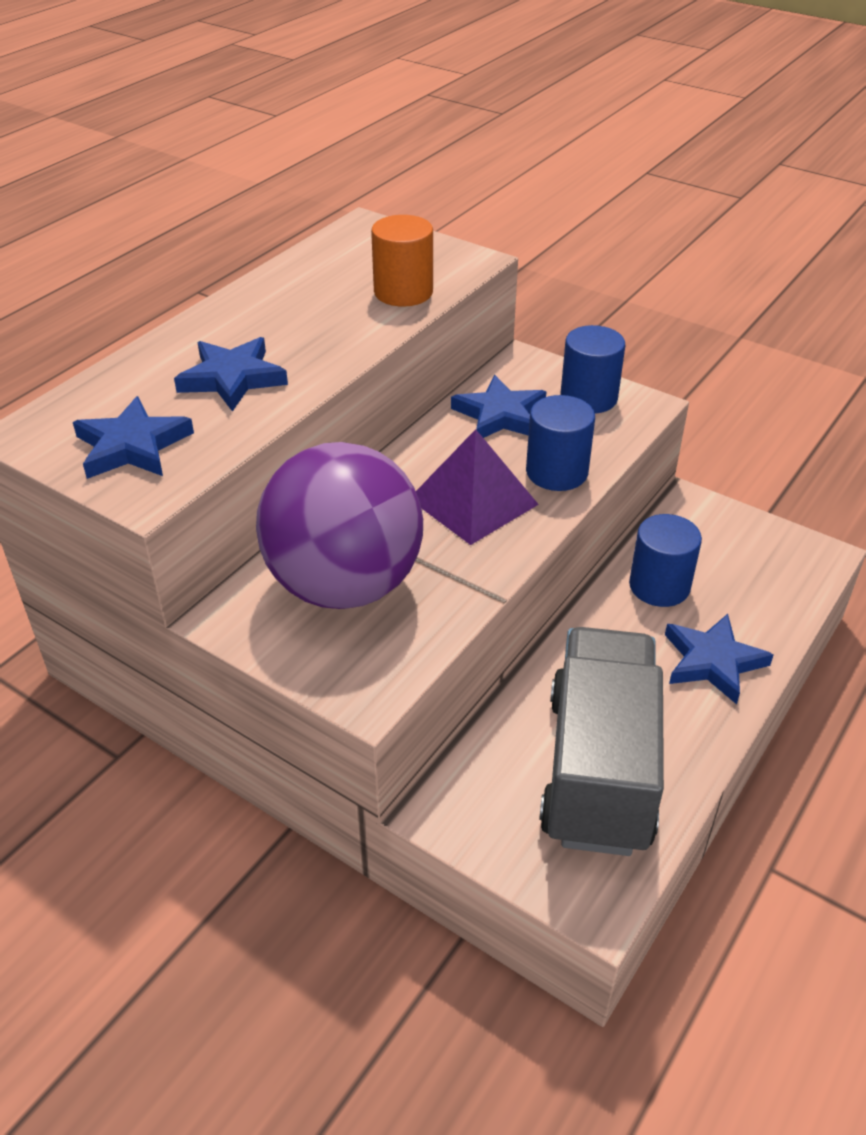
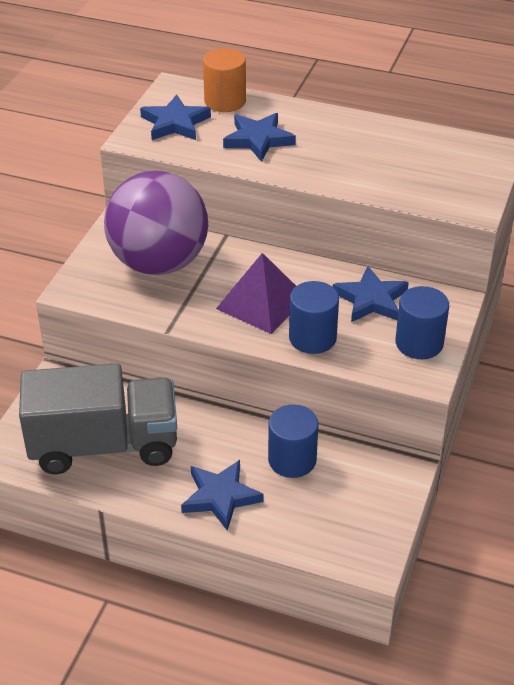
camera: 75 degrees right, 0 degrees up
orange cylinder [371,215,433,307] -> orange cylinder moved to [203,48,246,112]

